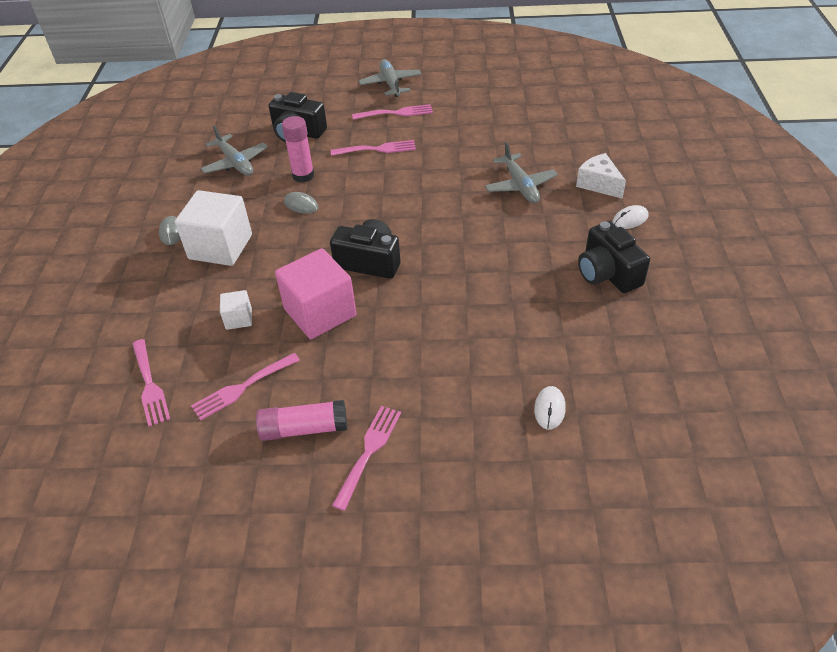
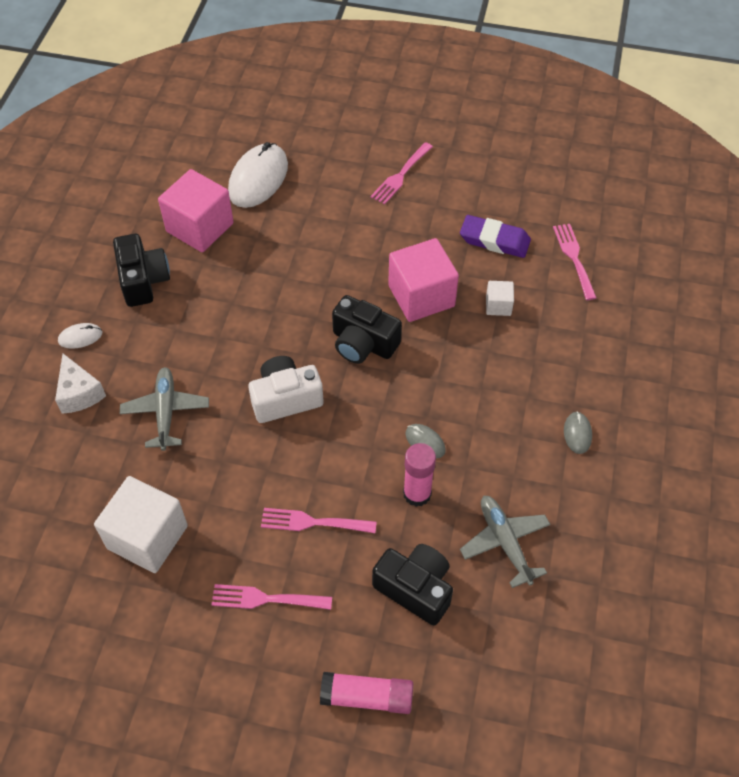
camera: 170 degrees left, 10 degrees up
white cube [175,190,252,266] -> white cube moved to [94,476,188,573]
pink fork [191,353,300,420] -> purple eraser [460,215,531,258]
pink glue stick [256,400,347,441] -> pink glue stick moved to [320,672,413,714]
grey plane [359,59,421,97] -> none
white mouse [534,386,566,430] -> white mouse [228,142,288,208], size x2.14
none -> pink cube [158,169,234,252]
none -> white camera [248,356,324,423]

